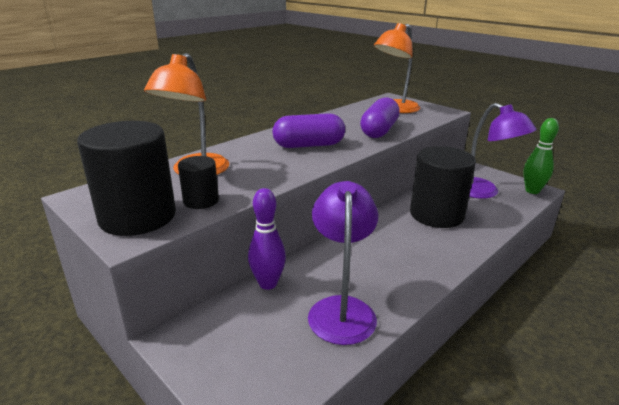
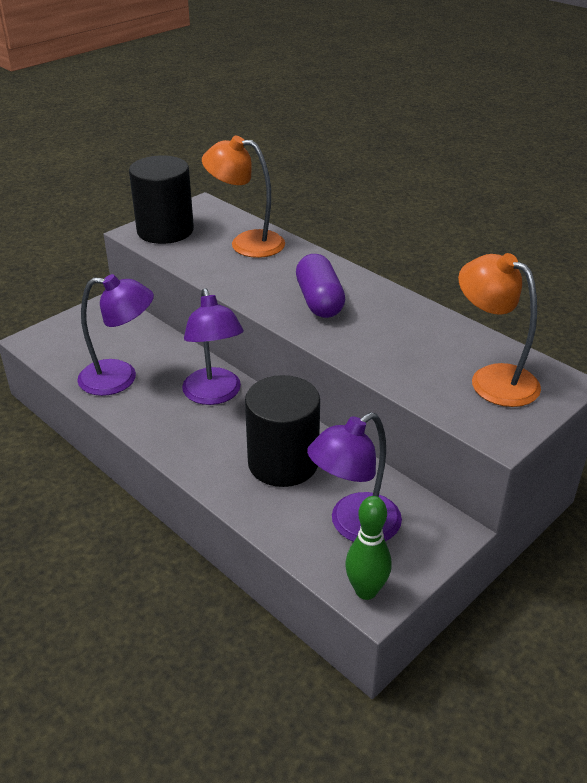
camera: 90 degrees right, 10 degrees up
black cylinder [178,156,219,209] -> none
purple bowling pin [248,188,286,290] -> none
purple capsule [360,97,400,138] -> none
none -> purple lamp [182,288,244,405]

